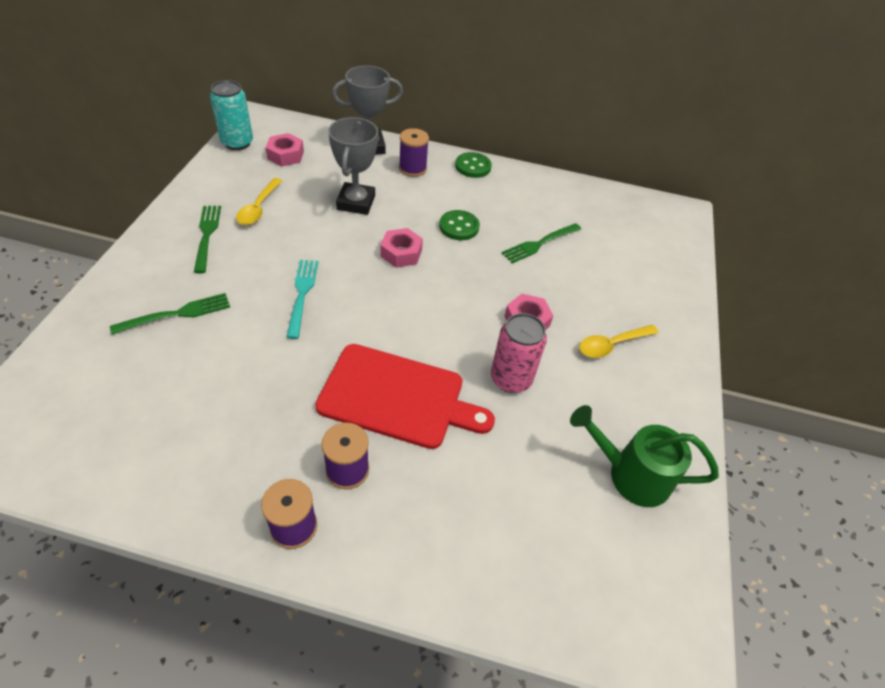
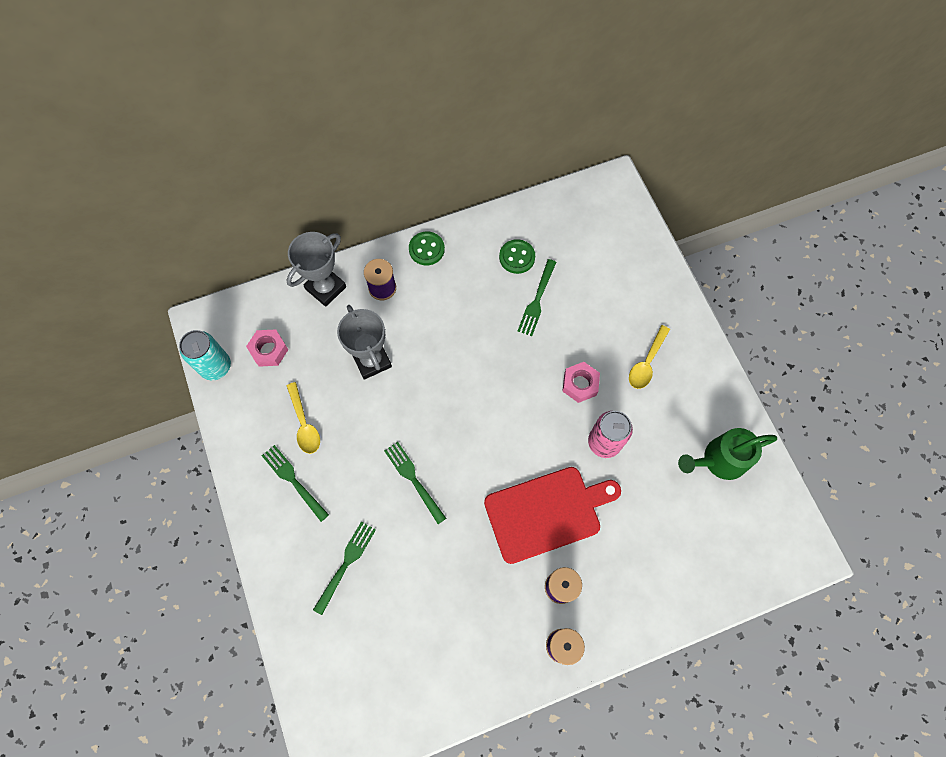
camera: 30 degrees left, 20 degrees up
turquoise fork [286,260,318,339] -> green fork [384,442,447,524]
pink nut [381,228,423,268] -> none
green button [439,210,480,240] -> green button moved to [499,239,535,274]

